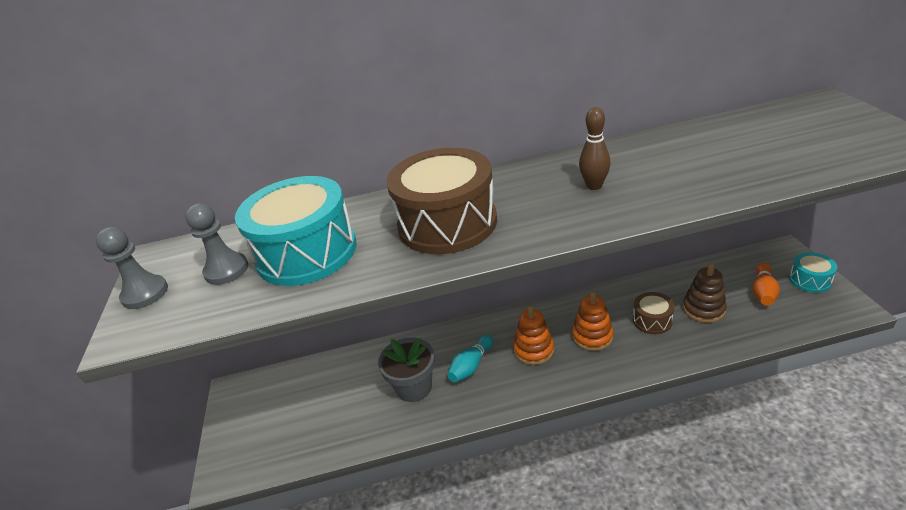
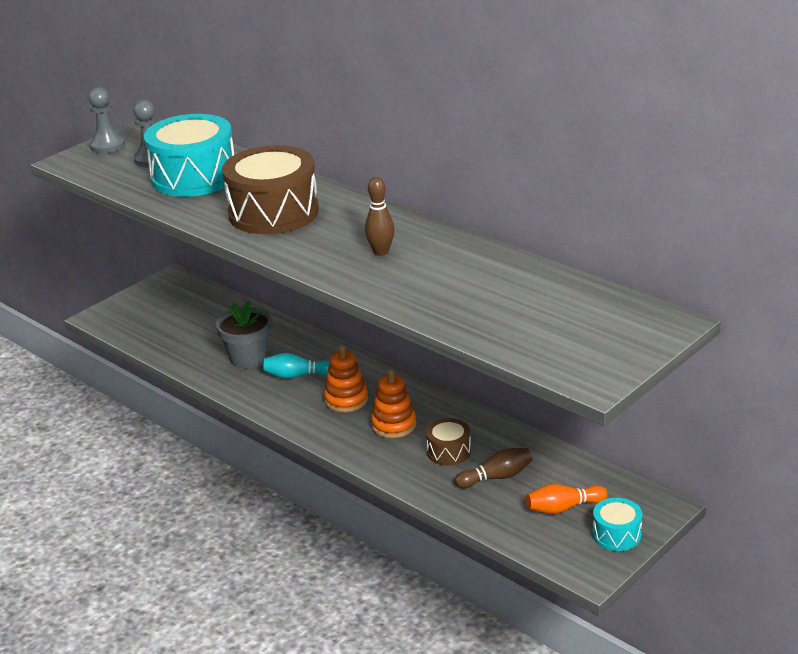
camera: 50 degrees right, 5 degrees down
brown stacking toy [683,263,727,323] -> brown bowling pin [455,448,533,488]

